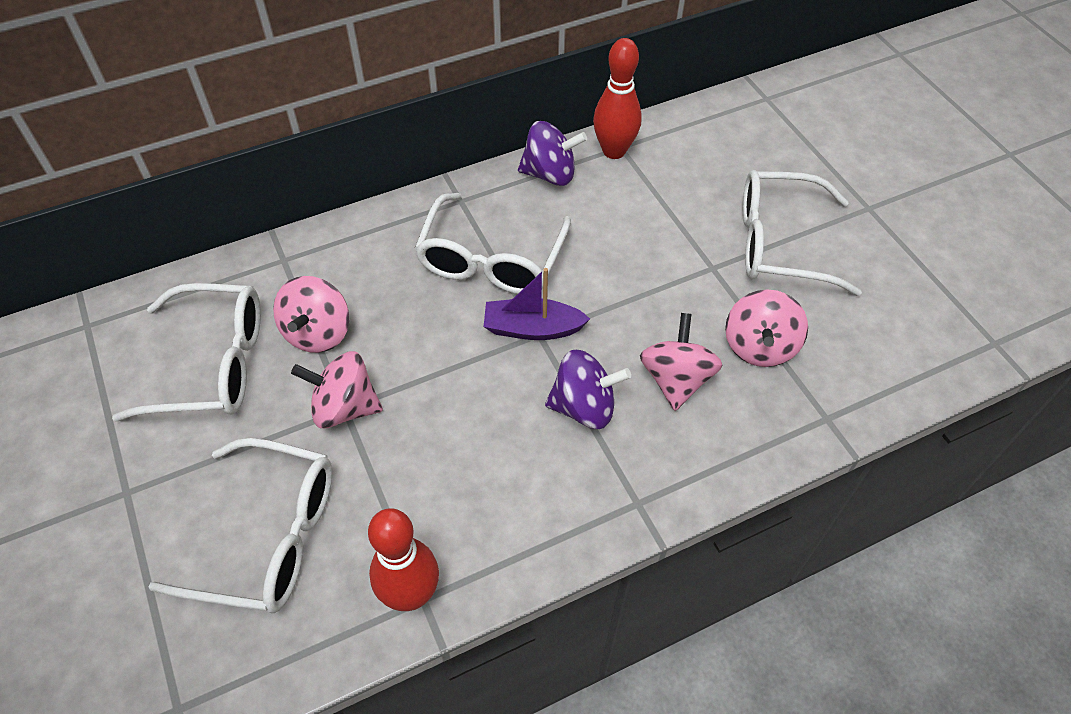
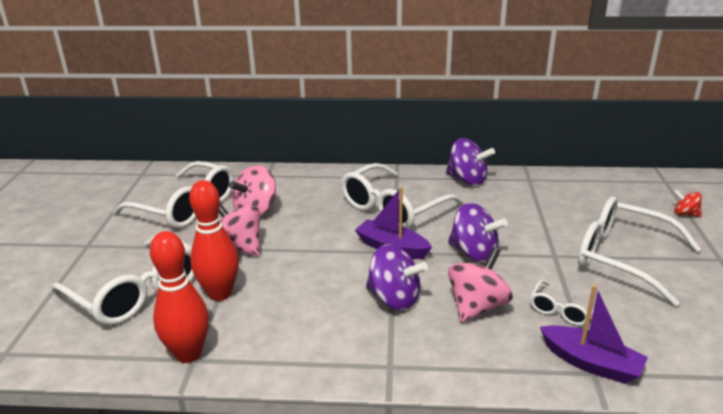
camera: 30 degrees right, 25 degrees down
red bowling pin [593,38,642,159] -> red bowling pin moved to [189,180,239,301]
pink spinning top [725,290,808,367] -> white glasses [530,280,594,326]
none -> purple spinning top [448,203,508,262]
none -> purple boat [540,285,648,384]
none -> red spinning top [674,190,702,217]

